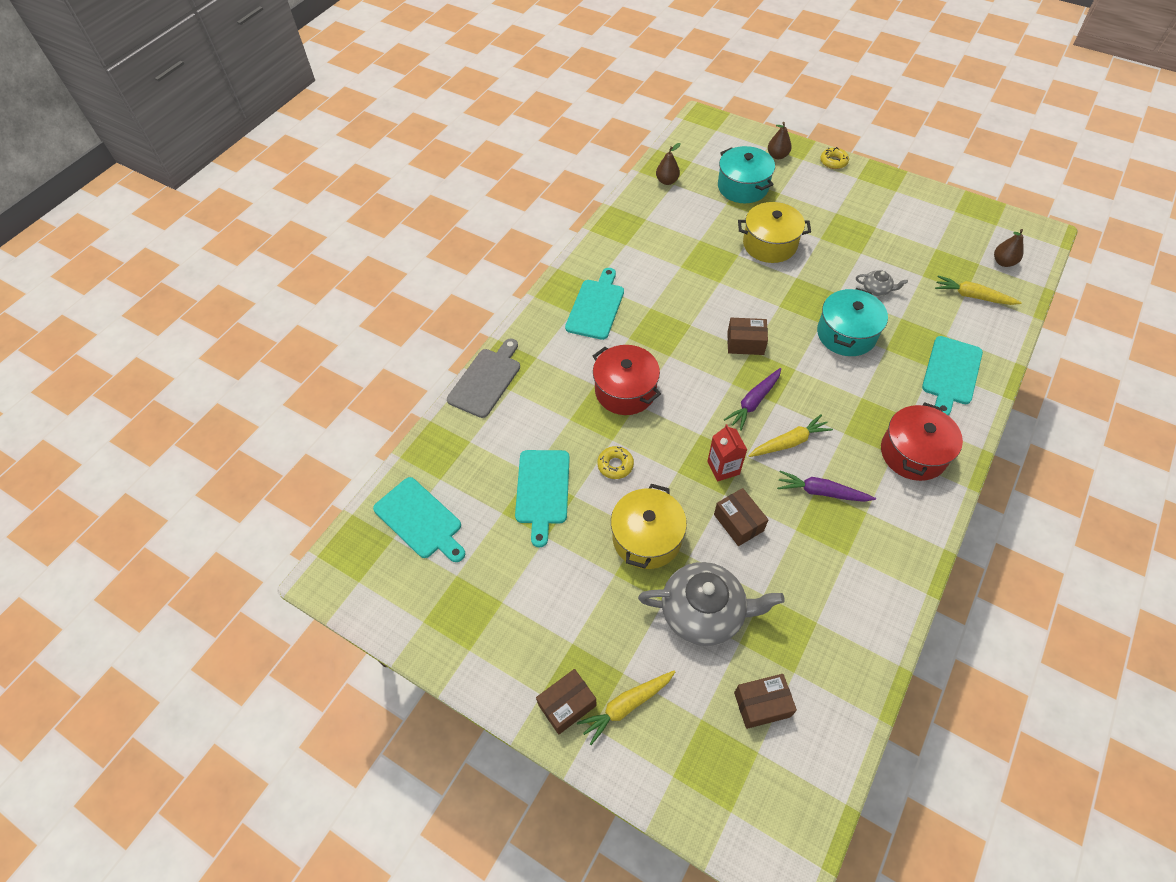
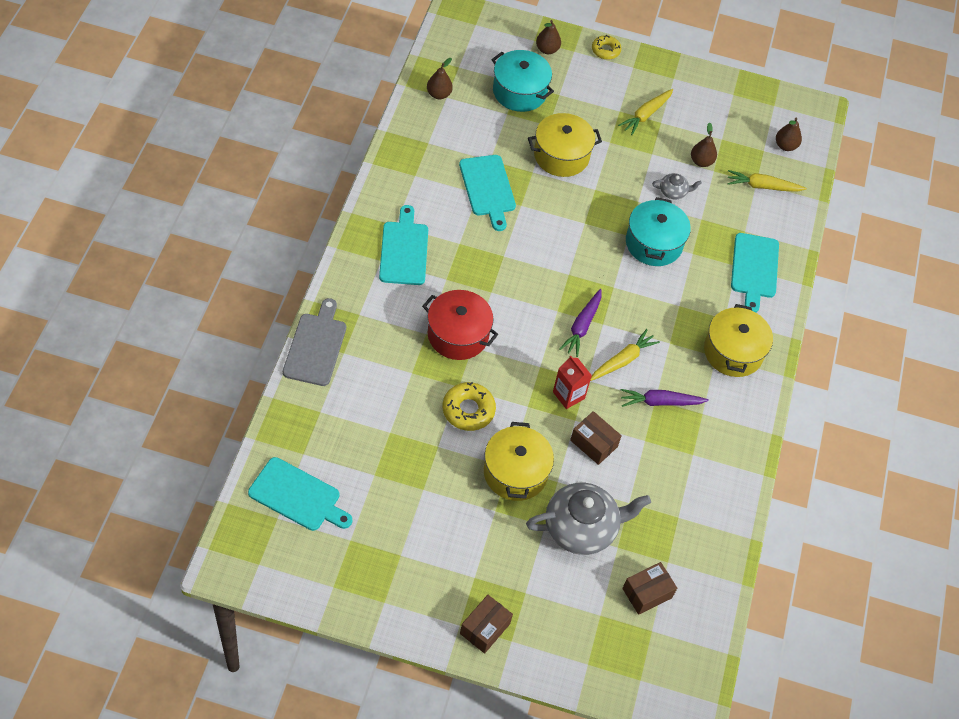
camera: 25 degrees left, 0 degrees up
turquoise cutting board [515,450,570,547] -> turquoise cutting board moved to [459,155,516,231]
yellow carrot [577,671,675,745] -> yellow carrot moved to [618,89,673,135]
yellow donut [597,446,634,479] -> yellow donut [443,382,496,431], size x1.51
brown box [727,318,768,355] -> none
red pot [881,403,963,481] -> yellow pot [704,304,773,377]
none -> brown pear [691,122,717,167]

